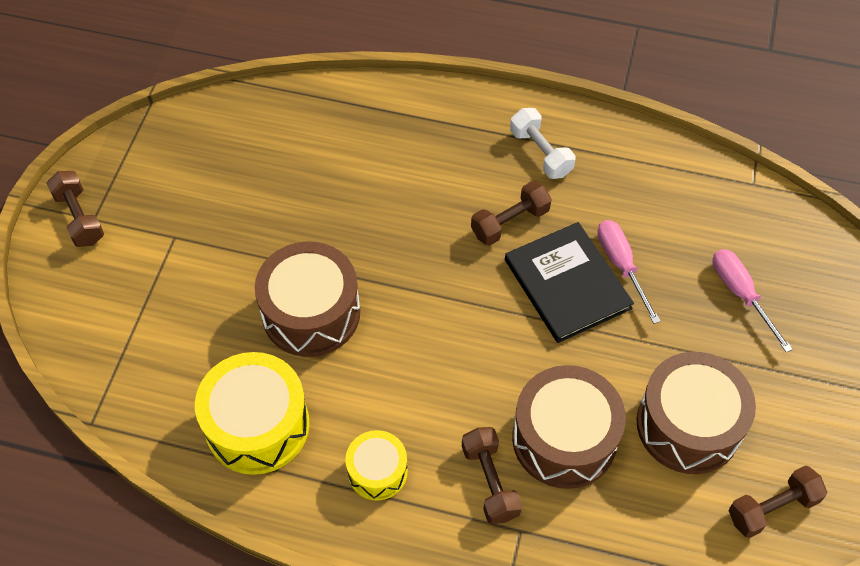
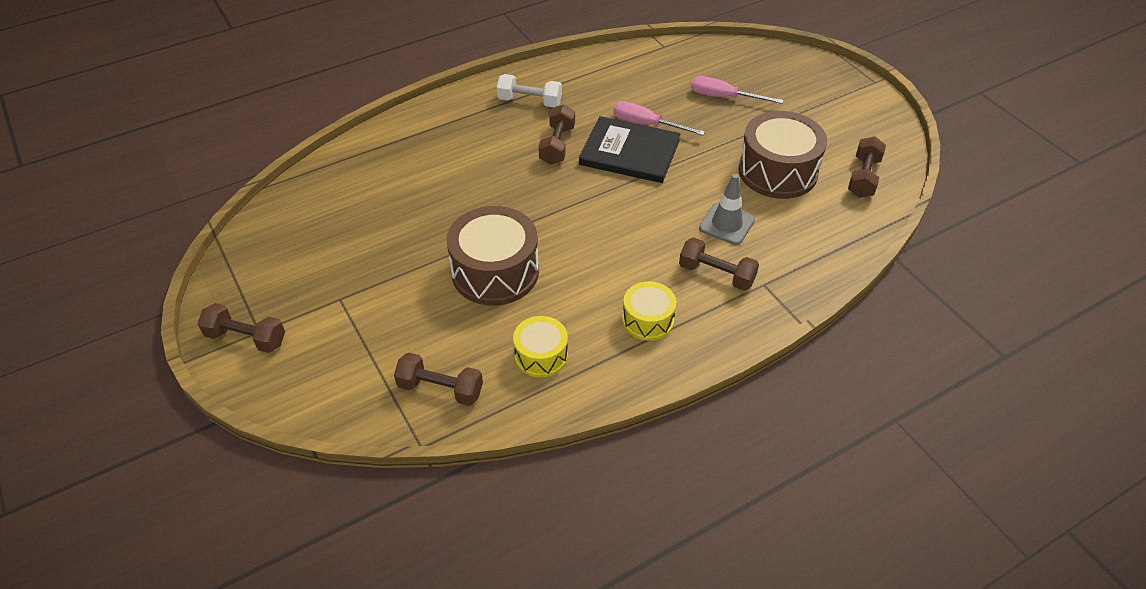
camera: 45 degrees left, 10 degrees down
yellow drum [195,352,310,475] -> yellow drum [513,316,568,378], size x0.57
brown drum [512,365,626,489] -> grey traffic cone [699,174,755,245]
none -> brown dumbbell [394,353,483,406]

